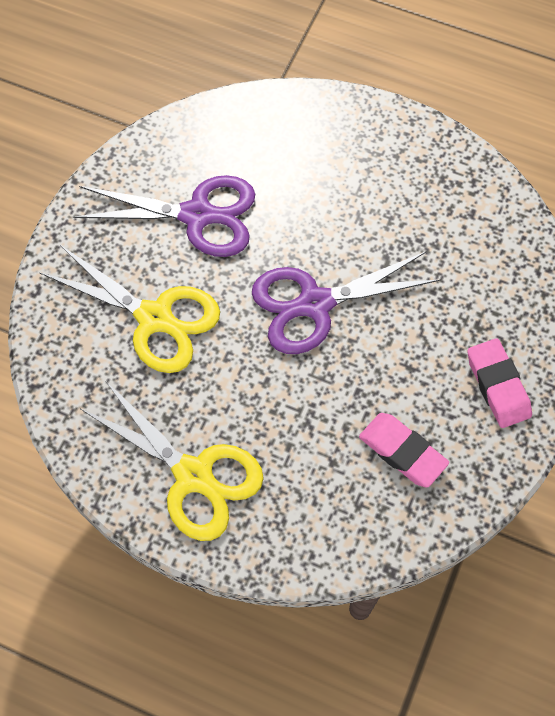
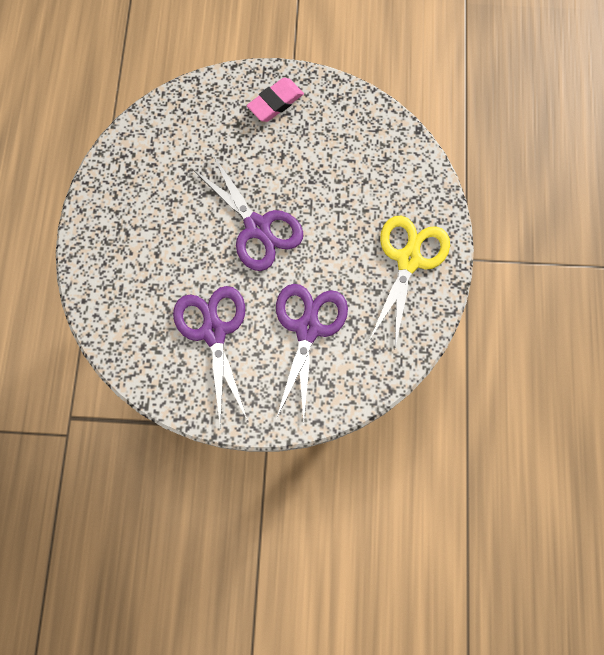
camera: 110 degrees left, 10 degrees up
yellow scissors [39,245,220,373] -> purple scissors [276,284,348,424]
pink eraser [359,413,449,487] -> none

